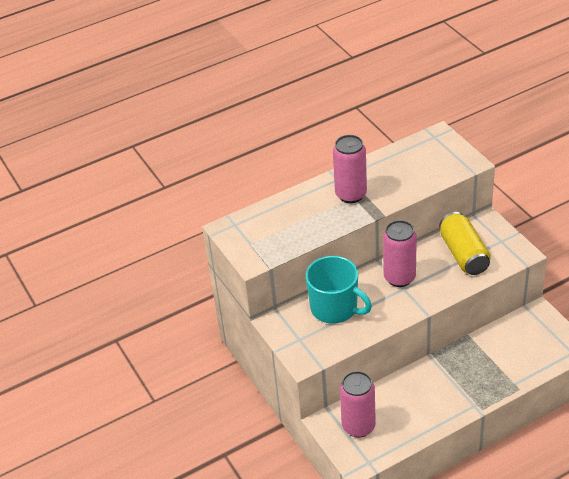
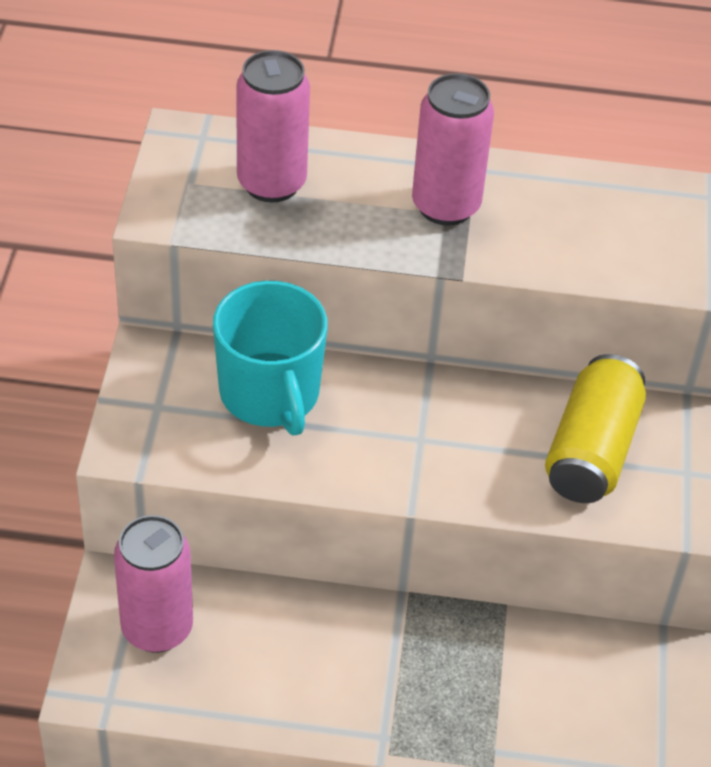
camera: 30 degrees right, 5 degrees up
pink can [383,220,417,287] -> pink can moved to [236,50,310,202]

